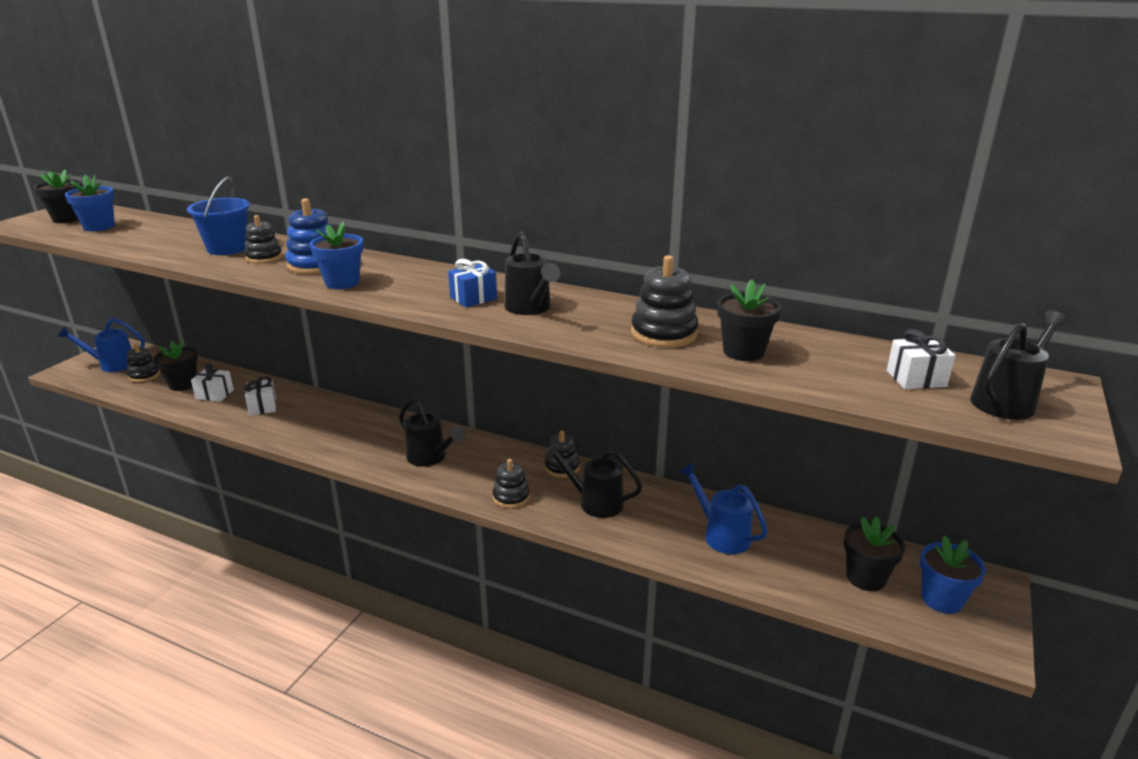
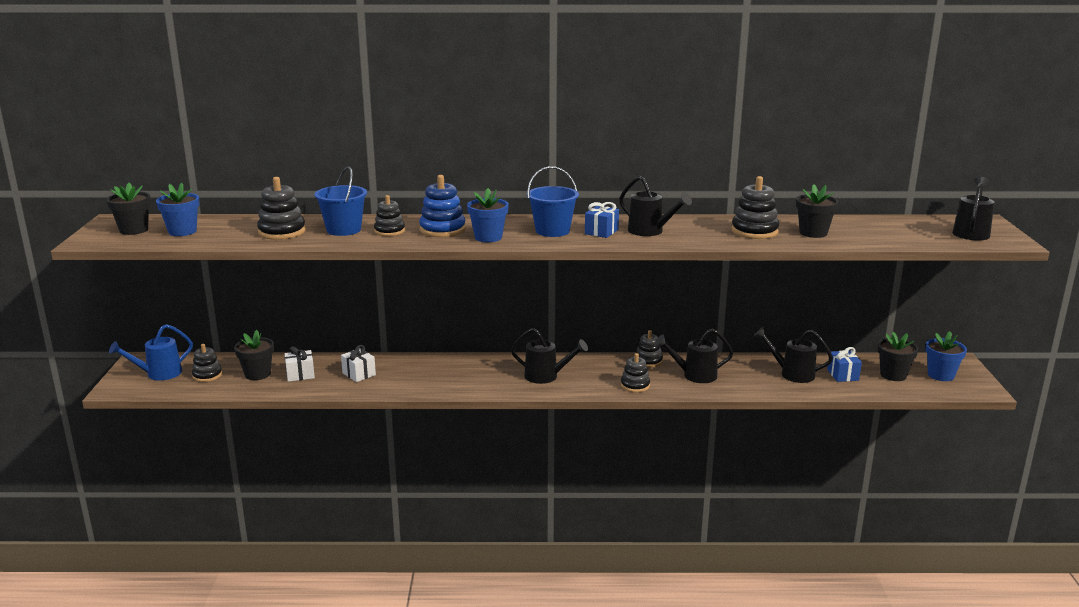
camera: 25 degrees left, 5 degrees down
blue watering can [679,463,768,554] -> black watering can [754,327,833,383]
white gift [887,329,955,389] -> none
none -> black stacking toy [257,177,306,240]
none -> blue bucket [527,166,579,237]
none -> blue gift [827,347,862,382]

